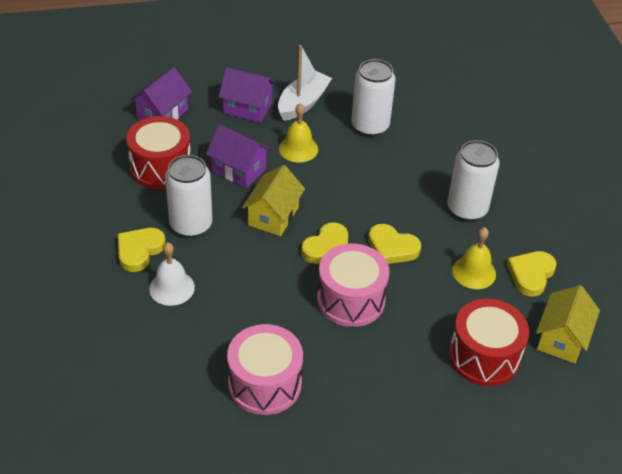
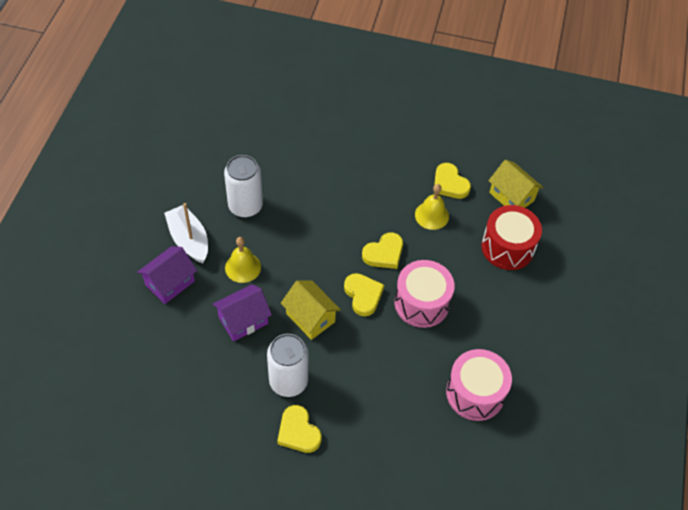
camera: 65 degrees left, 10 degrees up
red drum [126,116,191,189] -> none
purple house [130,67,192,120] -> none
white bell [149,242,195,306] -> none
white can [448,140,500,221] -> none

